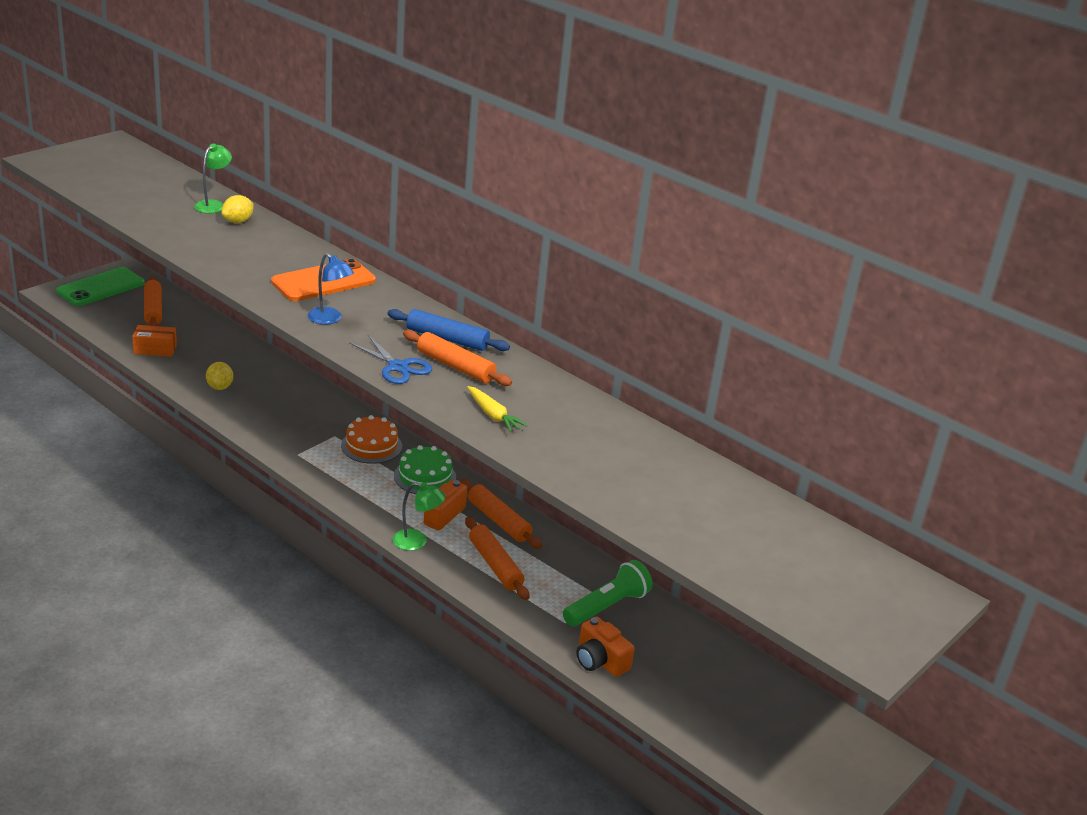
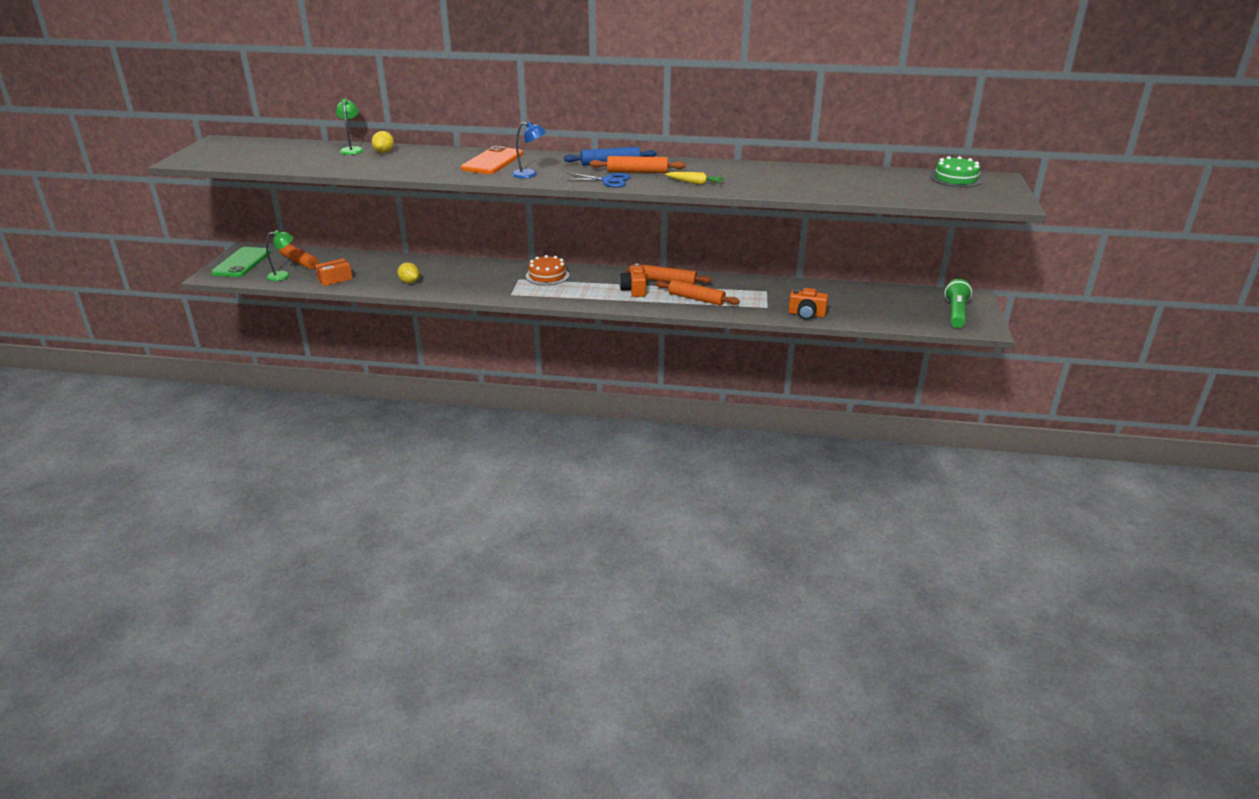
camera: 30 degrees left, 0 degrees up
green lamp [393,482,446,551] -> green lamp moved to [266,230,294,281]
green cake [394,445,456,494] -> green cake moved to [930,156,982,188]
green flashlight [563,560,653,627] -> green flashlight moved to [944,279,972,328]

